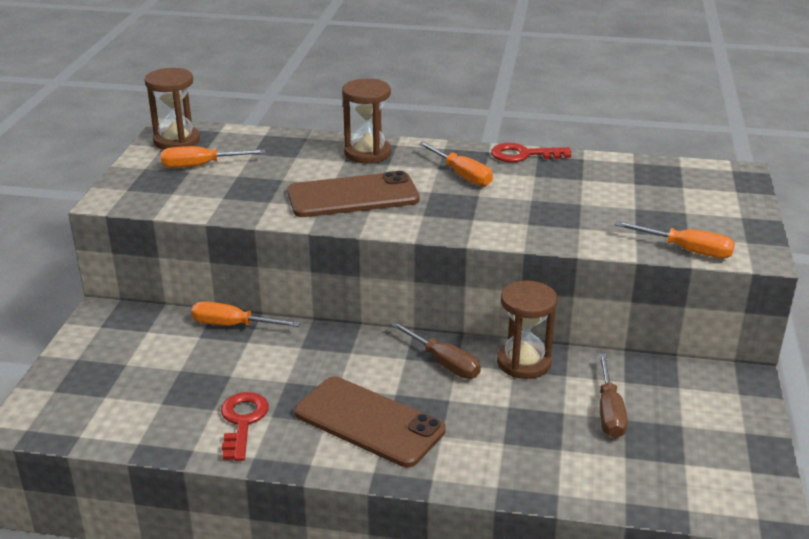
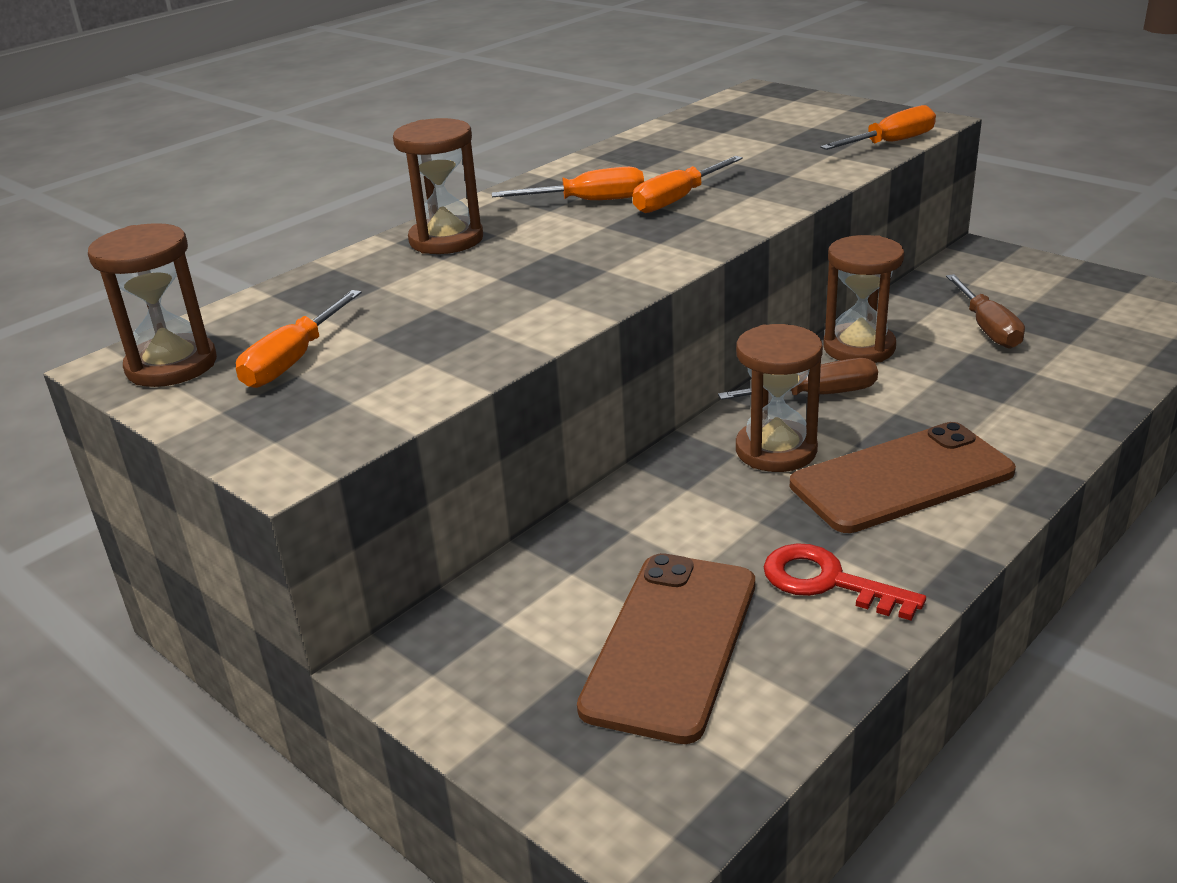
camera: 55 degrees left, 0 degrees up
orange screwdriver [191,301,300,327] -> orange screwdriver moved to [632,156,743,213]
brown phone [287,171,420,217] -> brown phone moved to [577,553,755,744]
red key [491,143,571,162] -> none
brown screwdriver [599,354,628,438] -> brown screwdriver turned 45 degrees clockwise [946,274,1025,348]
none -> brown hourglass [736,324,823,472]

